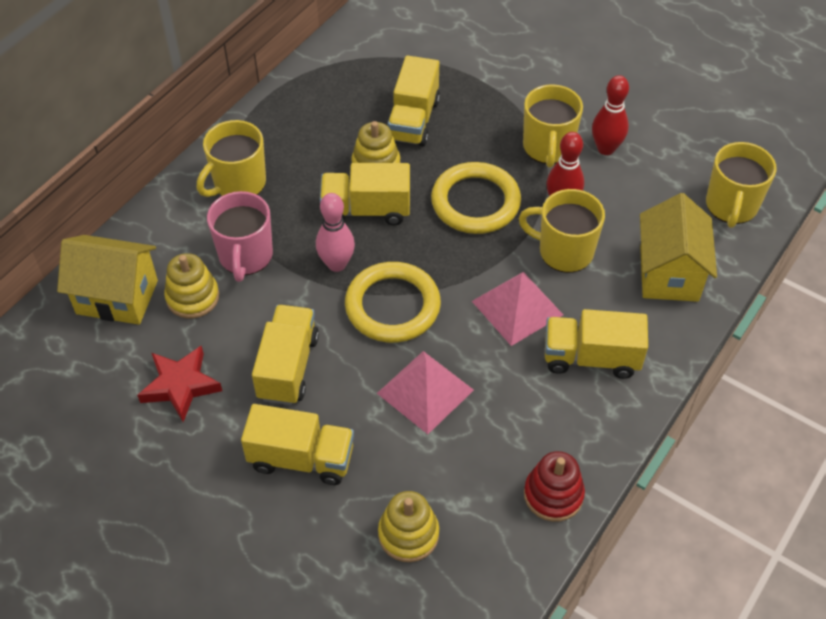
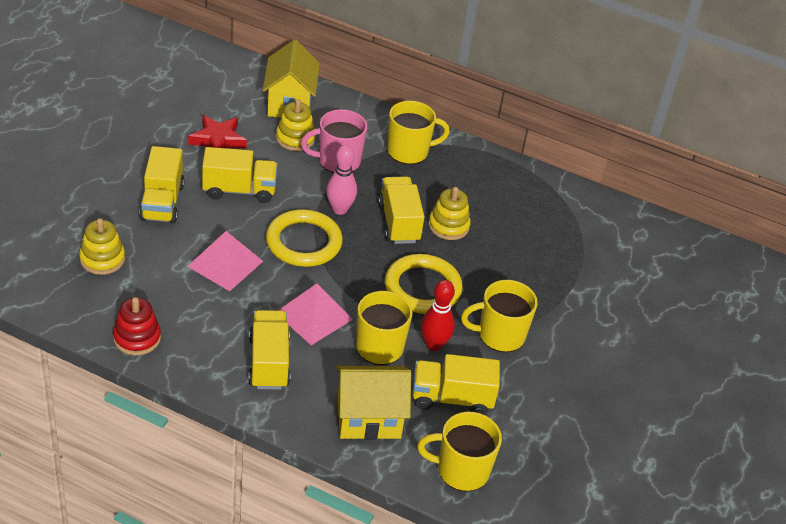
camera: 75 degrees right, 10 degrees down
yellow mug [197,120,266,197] -> yellow mug turned 135 degrees clockwise [387,101,450,165]
yellow truck [388,55,440,146] -> yellow truck moved to [413,354,500,415]
red bowling pin [592,75,629,155] -> none

